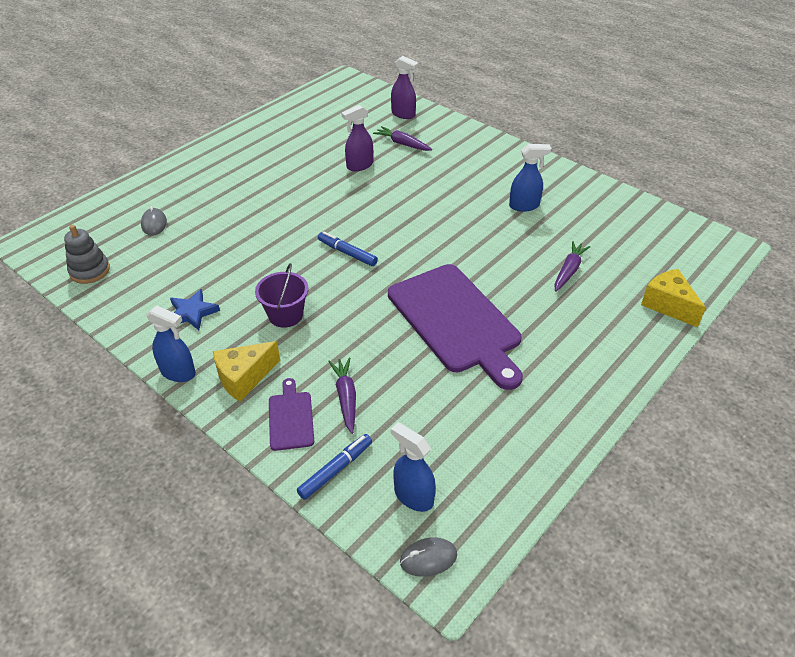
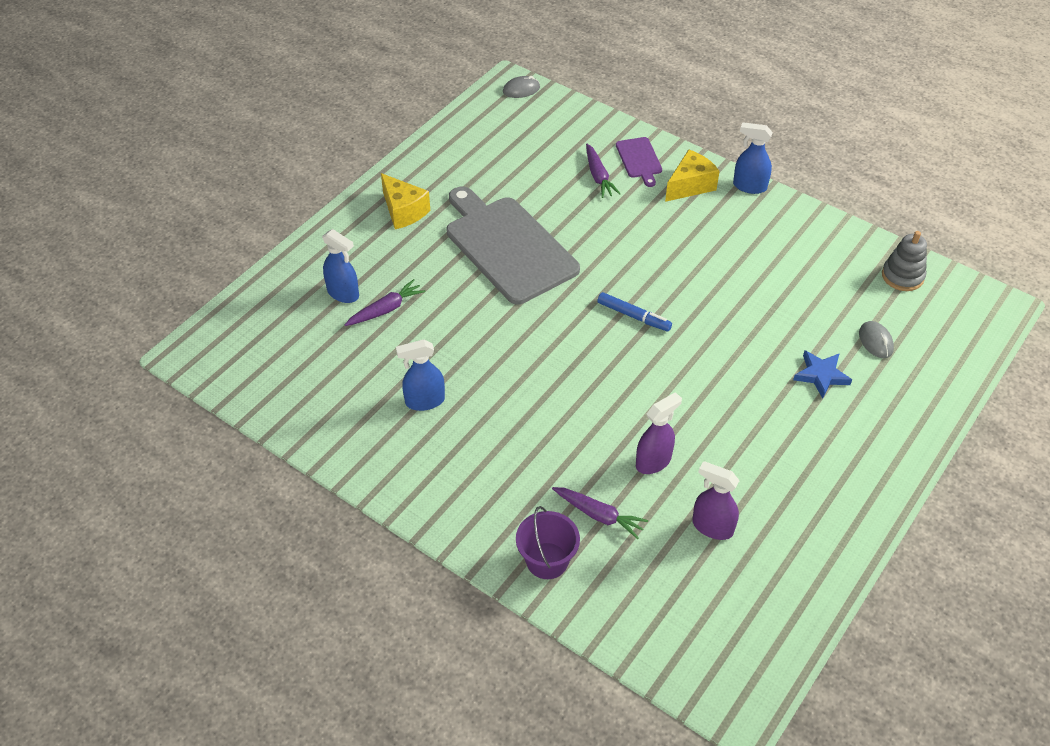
camera: 175 degrees right, 5 degrees up
blue star [170,289,220,330] -> blue star moved to [793,350,852,399]
purple bucket [255,263,309,328] -> purple bucket moved to [516,506,580,579]
blue marker [297,434,372,500] -> none
purple cutting board [388,264,523,390] -> grey cutting board [447,187,580,305]
purple spray bottle [391,56,419,119] -> purple spray bottle moved to [692,461,739,540]
blue spray bottle [391,422,436,512] -> blue spray bottle moved to [322,229,359,303]
purple carrot [554,241,591,292] -> purple carrot turned 150 degrees counterclockwise [345,279,425,326]
yellow cheese [641,269,706,327] -> yellow cheese moved to [381,173,430,229]

